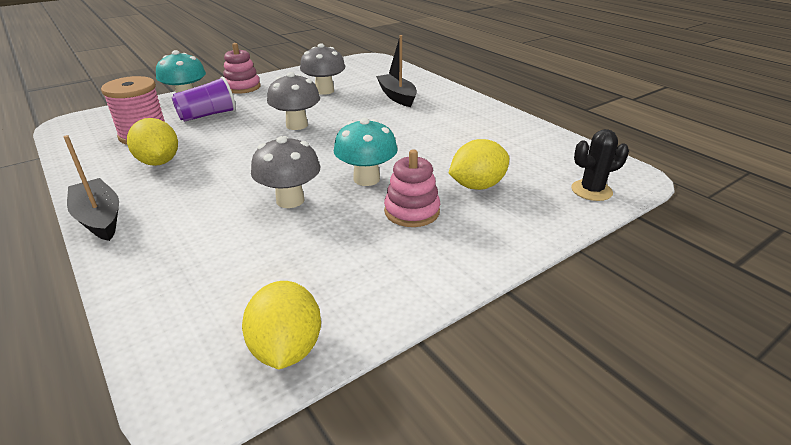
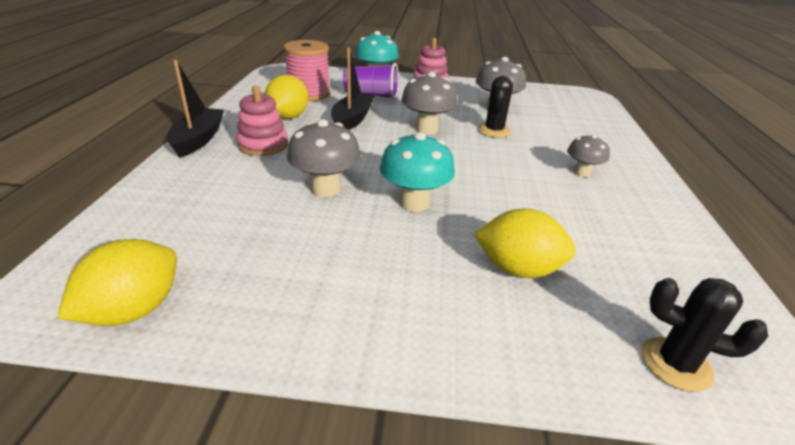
camera: 40 degrees right, 0 degrees up
black boat [376,35,417,107] -> black boat moved to [331,47,375,130]
pink stacking toy [384,149,440,227] -> pink stacking toy moved to [236,86,288,156]
none -> black cactus [478,76,513,138]
none -> grey mushroom [567,134,610,177]

